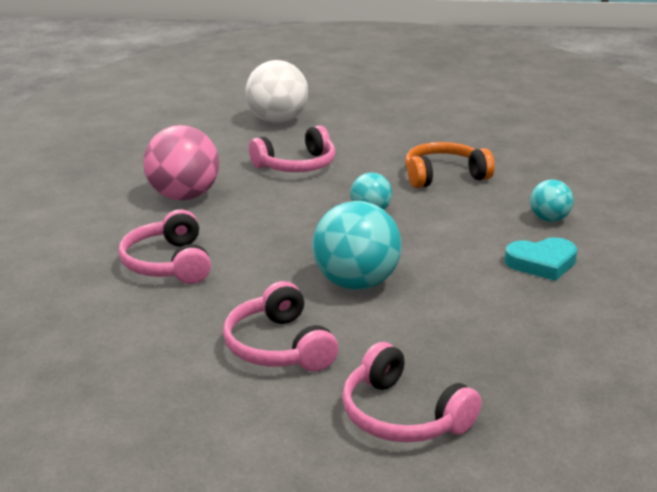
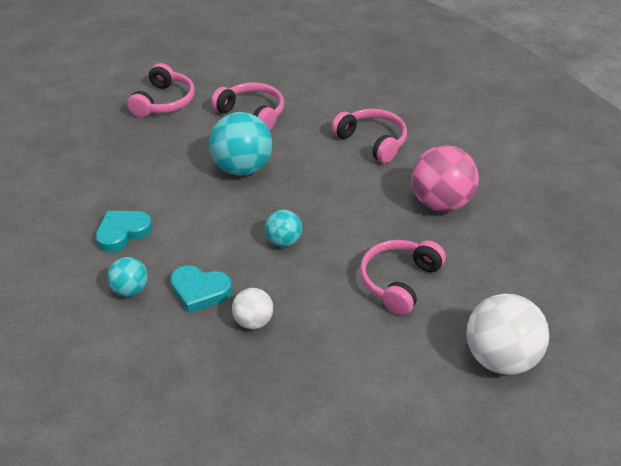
camera: 150 degrees right, 15 degrees up
pink headphones [342,342,481,442] -> pink headphones turned 90 degrees clockwise [127,63,195,117]
orange headphones [405,142,495,188] -> white ball [232,288,273,329]
none -> turquoise heart [170,265,232,313]

